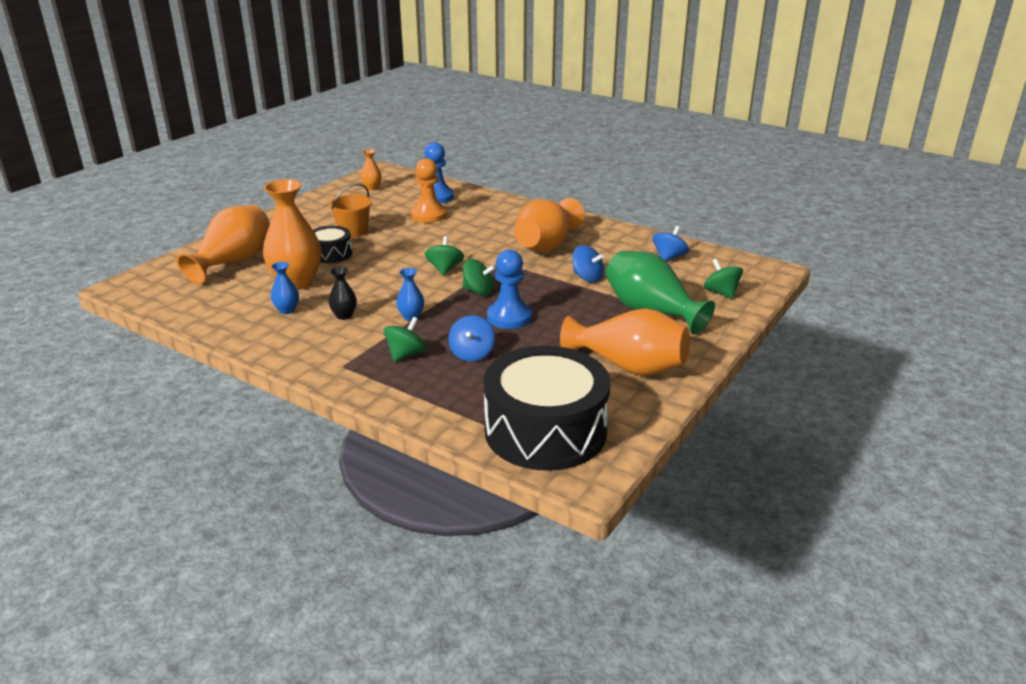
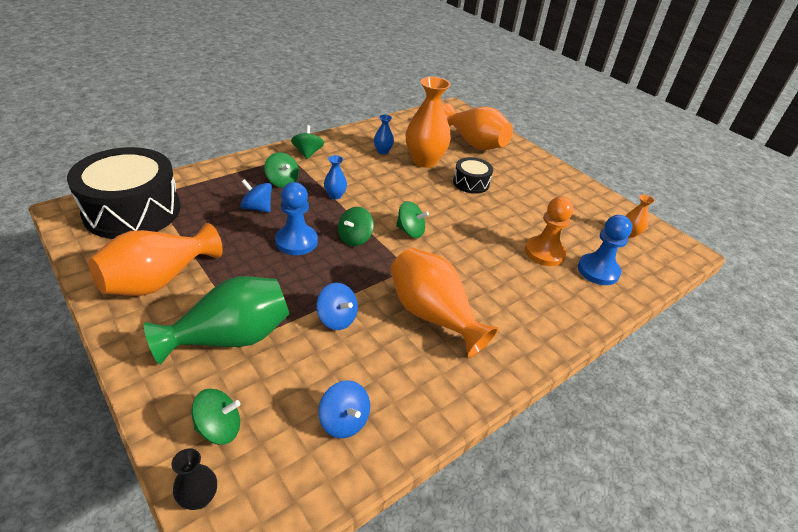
camera: 105 degrees right, 10 degrees up
orange bucket [329,184,372,238] -> none
black vase [329,267,357,320] -> black vase moved to [171,448,217,510]
blue spinning top [572,245,604,283] -> blue spinning top turned 105 degrees counterclockwise [316,283,358,330]
none -> green spinning top [291,125,324,159]

